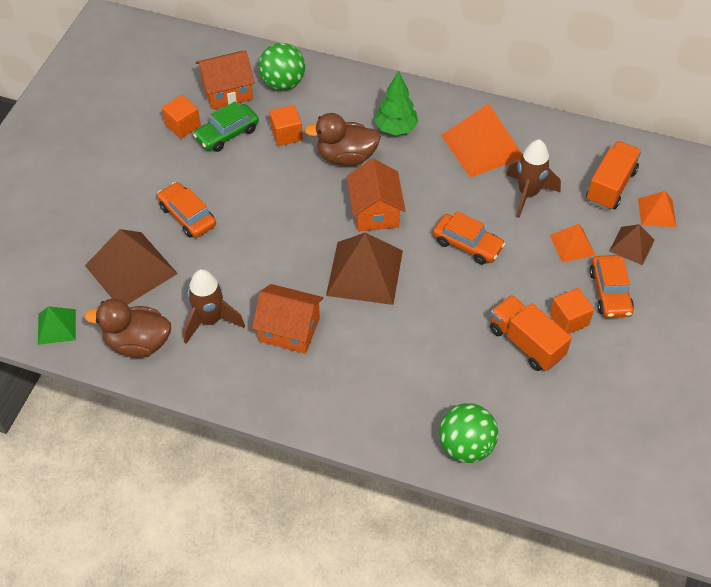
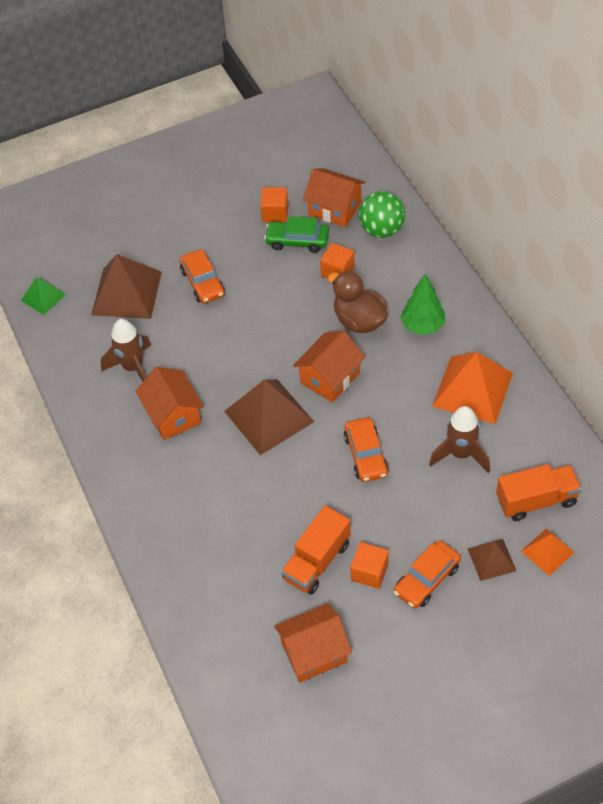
camera: 50 degrees right, 0 degrees up
brown duck [85,299,171,358] -> none
orange car [157,182,216,238] -> orange car turned 150 degrees clockwise [179,250,225,304]
green ball [439,403,498,463] -> none
orange truck [490,295,572,371] -> orange truck turned 150 degrees counterclockwise [281,506,351,595]
orange pyramid [550,224,595,263] -> none
none -> orange house [274,603,352,682]

